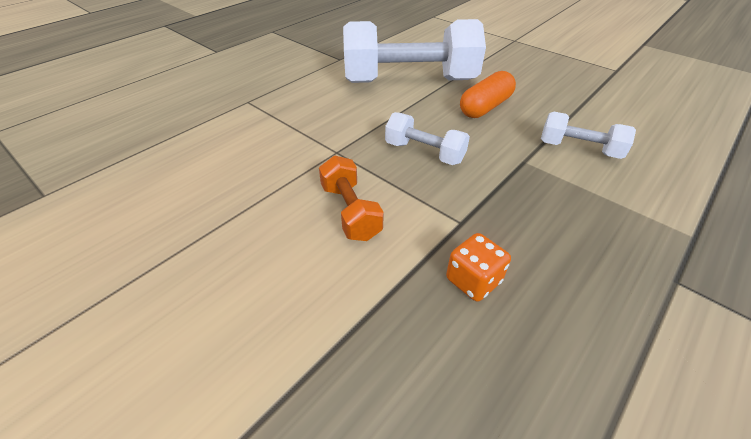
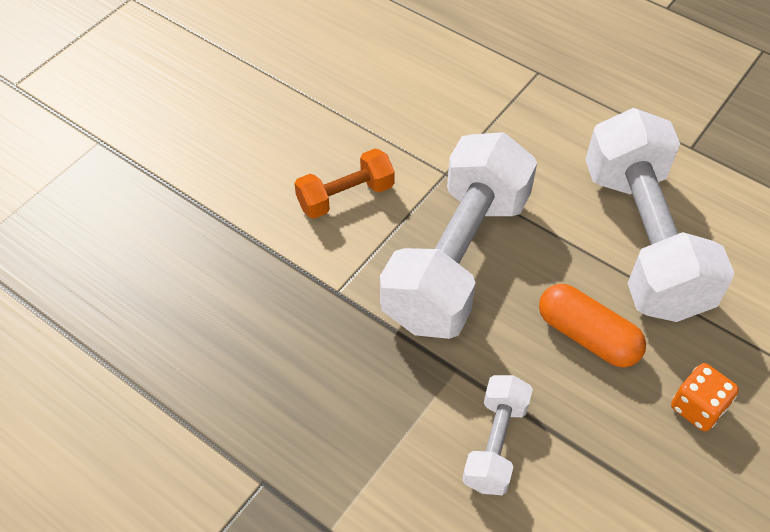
camera: 85 degrees right, 10 degrees up
white dumbbell [385,112,470,165] -> white dumbbell [380,132,537,339], size x2.09
orange dice [446,233,511,302] -> orange dice moved to [671,363,739,431]

